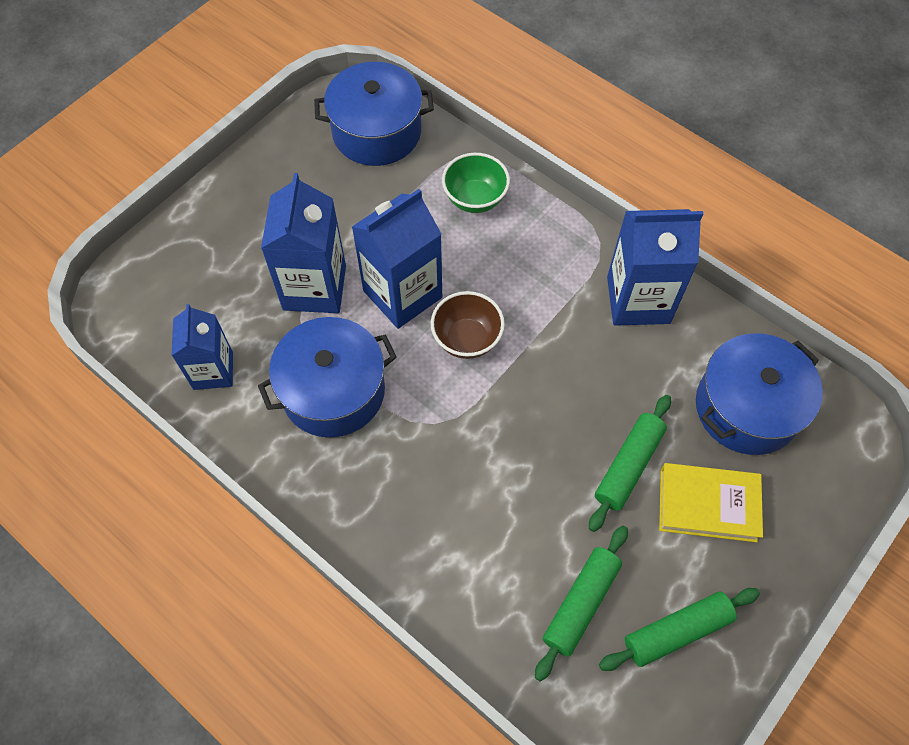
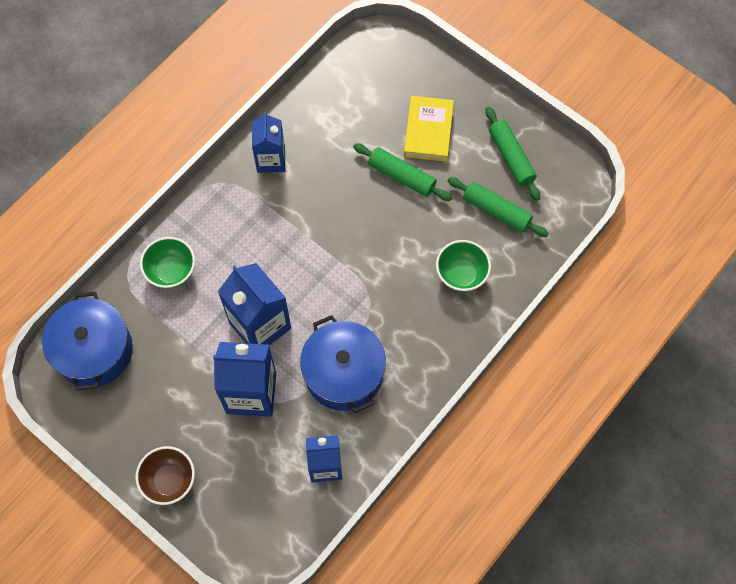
camera: 90 degrees left, 5 degrees up
brown bowl [431,291,505,359] -> brown bowl moved to [136,446,195,505]
blue carton [607,209,703,326] -> blue carton [252,112,285,173], size x0.66
blue pot [696,333,823,455] -> none
none -> green bowl [436,240,491,292]

